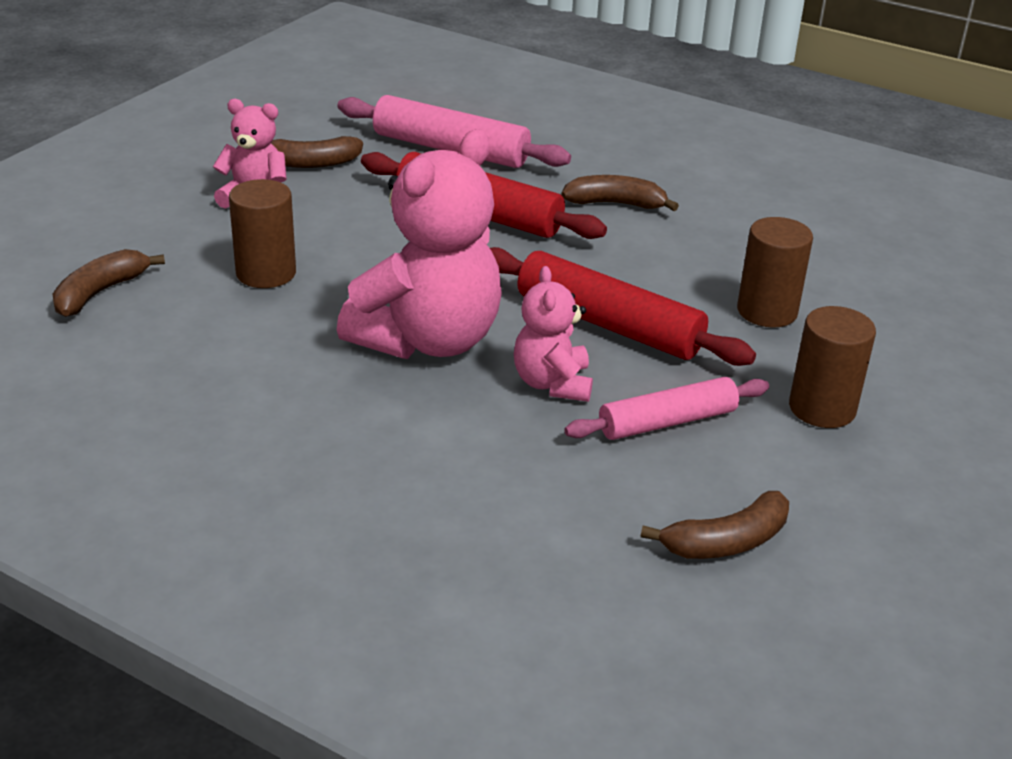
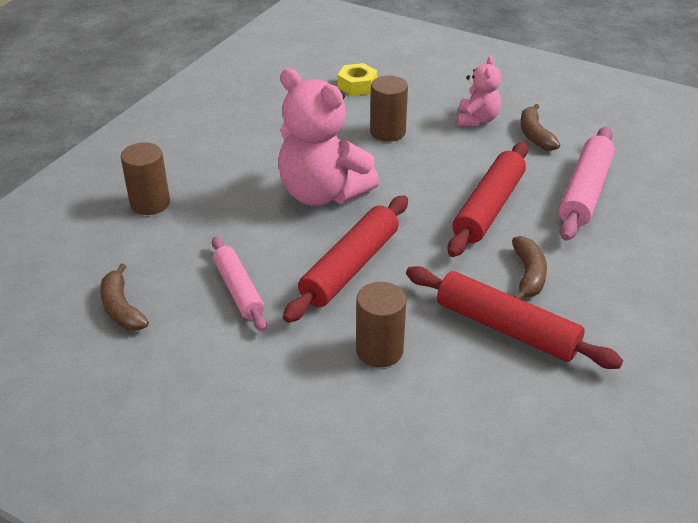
camera: 90 degrees right, 5 degrees up
brown banana [52,249,165,317] -> yellow nut [338,63,377,96]
pink teddy bear [514,266,593,402] -> none
brown cylinder [789,306,876,428] -> brown cylinder moved to [121,142,170,215]
none -> red rolling pin [406,266,623,369]

